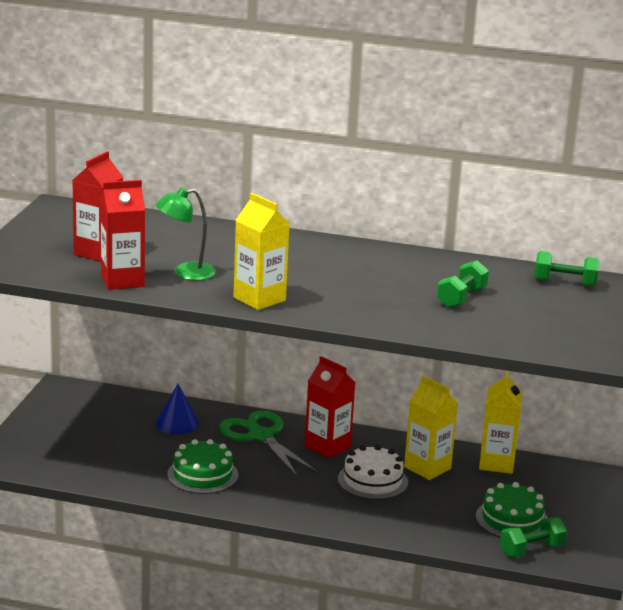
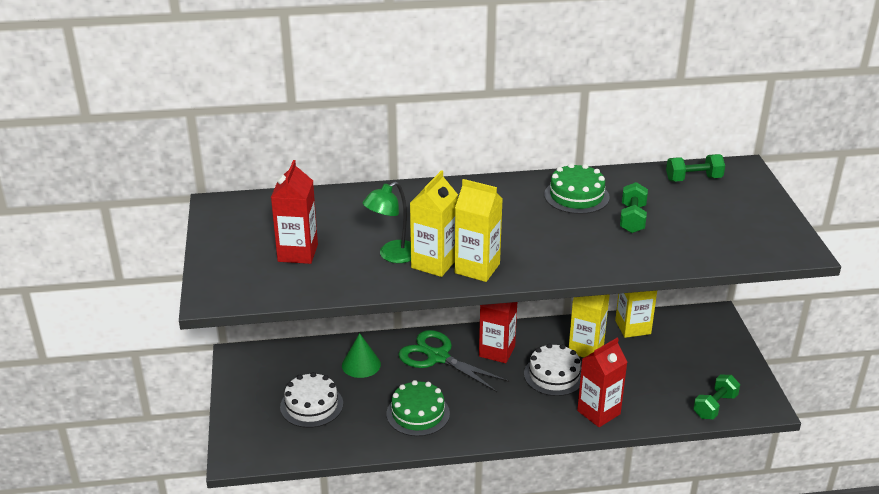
camera: 20 degrees left, 10 degrees up
red carton [100,180,145,290] -> red carton moved to [577,338,627,427]
blue cone [156,384,199,434] -> green cone [342,333,381,378]
green cake [476,482,548,537] -> green cake moved to [544,163,610,214]
none -> white cake [280,372,343,428]
none -> yellow carton [410,170,458,277]

